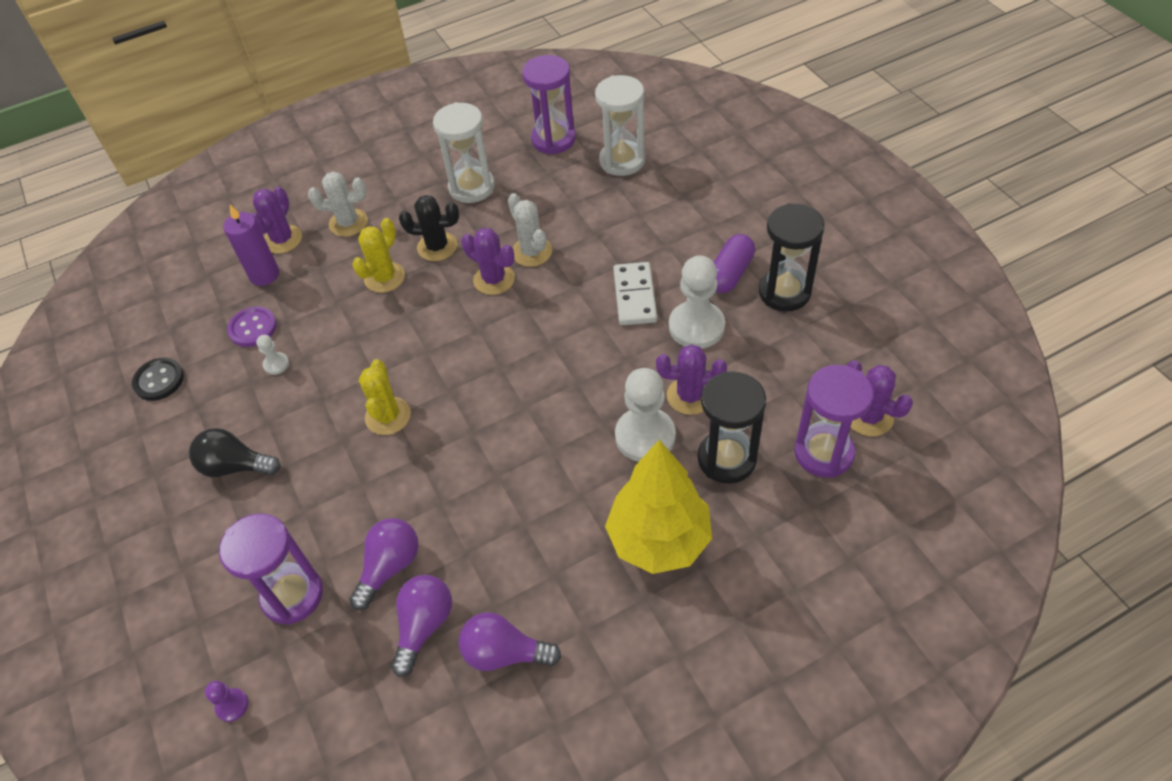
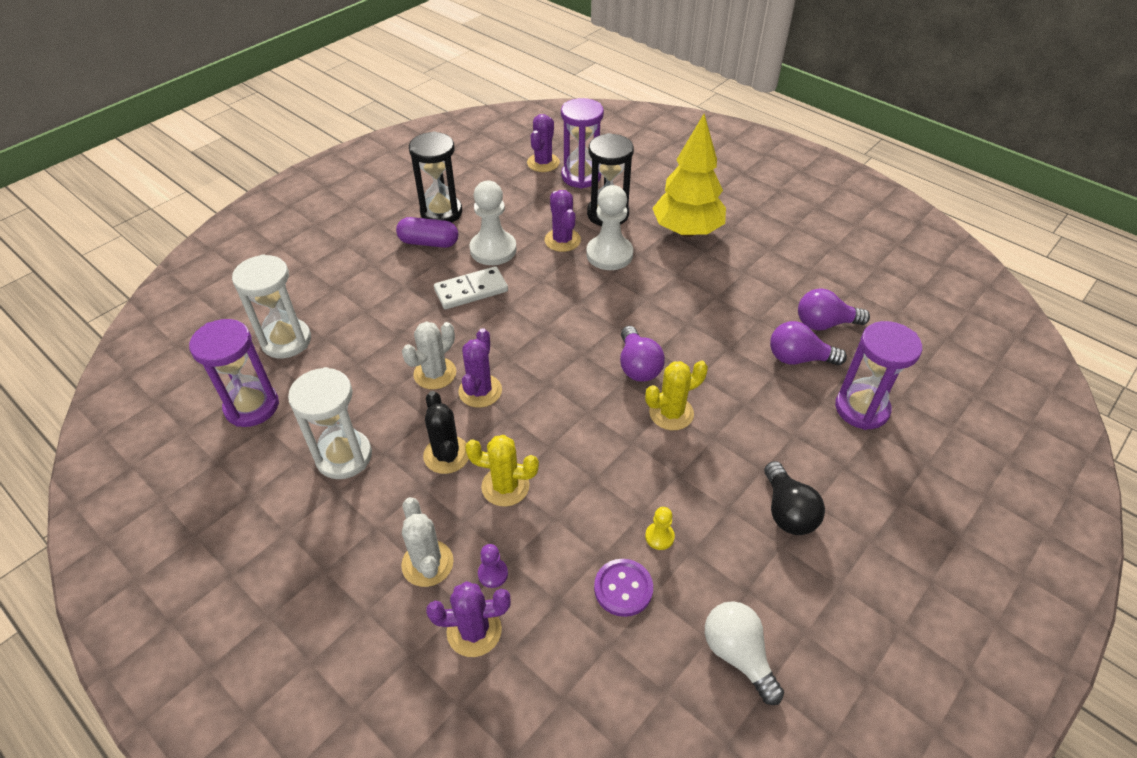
camera: 115 degrees left, 5 degrees down
black button [132,358,184,401] -> white light bulb [705,601,784,705]
purple pawn [205,681,248,722] -> purple pawn moved to [478,544,508,588]
purple candle [223,205,279,286] -> none
white pawn [256,335,289,375] -> yellow pawn [645,507,675,550]
purple light bulb [458,612,561,671] -> purple light bulb moved to [620,326,665,382]

